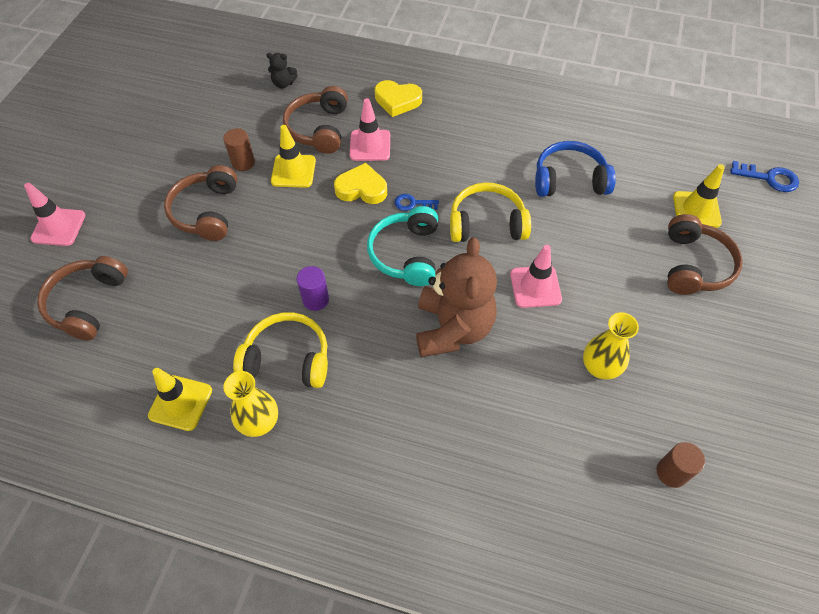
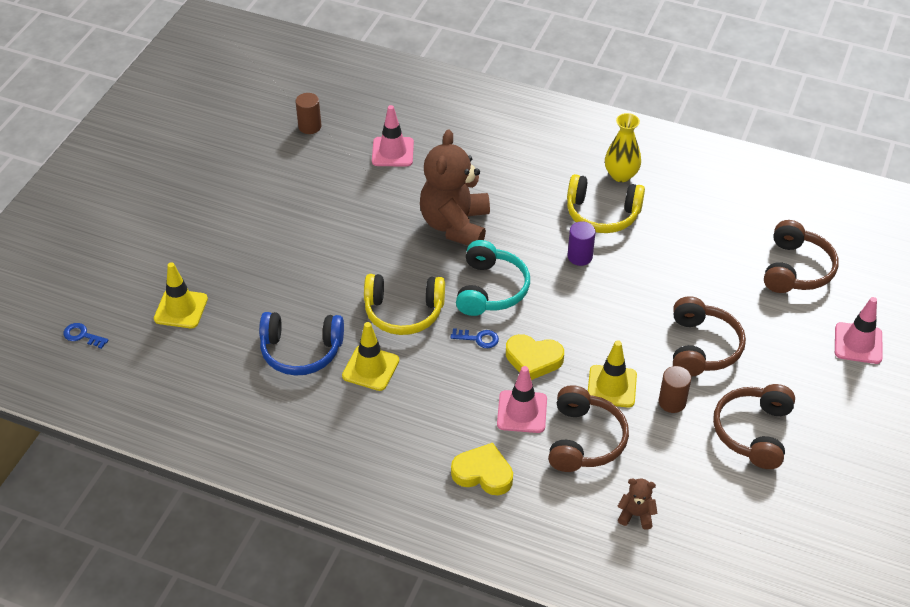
camera: 175 degrees left, 10 degrees down
yellow traffic cone [148,368,212,431] -> yellow traffic cone moved to [342,322,399,391]
black teddy bear [266,53,298,88] -> brown teddy bear [618,478,657,530]
pink traffic cone [510,245,562,308] -> pink traffic cone moved to [372,105,414,167]
yellow vase [583,312,639,380] -> none
brown headphones [667,214,743,295] -> brown headphones moved to [713,384,795,469]
blue key [731,161,799,192] -> blue key [64,323,109,349], size x0.66

